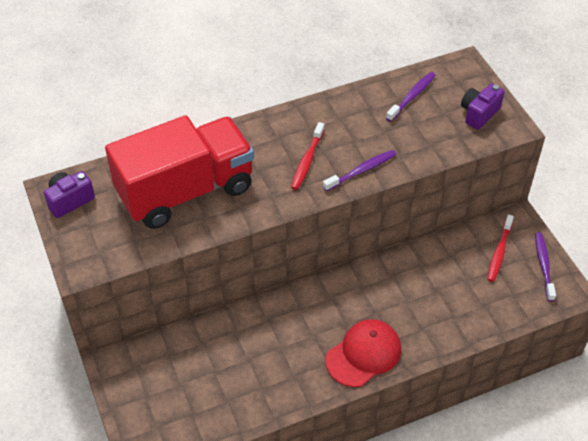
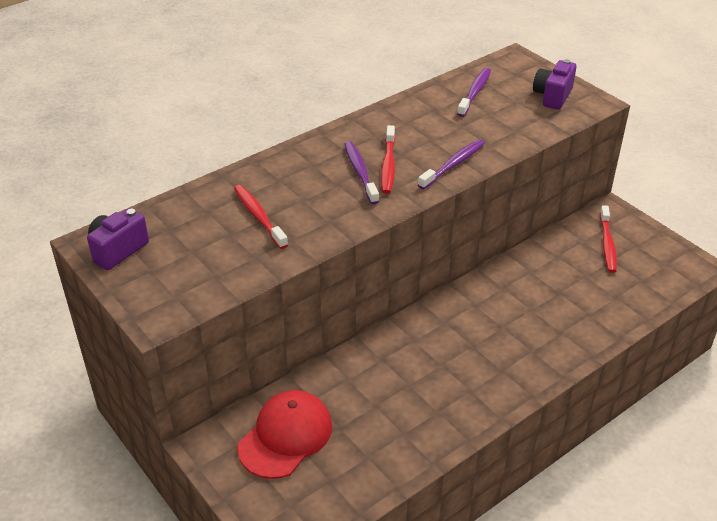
camera: 15 degrees left, 10 degrees down
red truck [105,115,254,229] -> red toothbrush [234,185,288,249]
red cap [326,319,401,387] -> red cap moved to [237,390,332,479]
purple toothbrush [535,232,556,301] -> purple toothbrush moved to [344,141,379,204]

